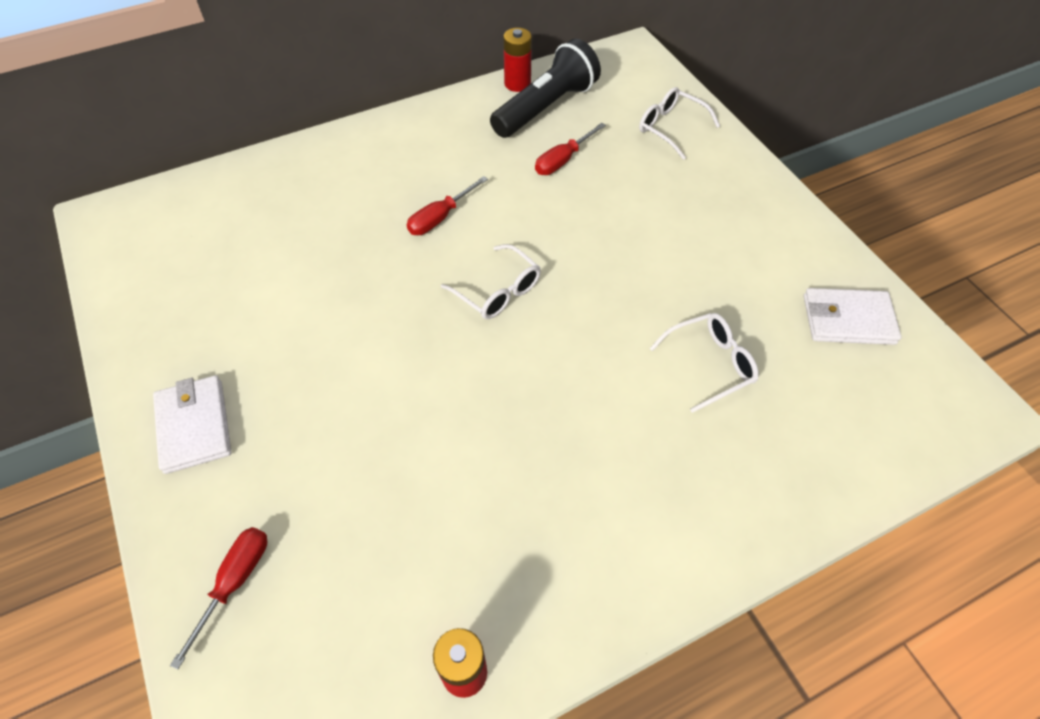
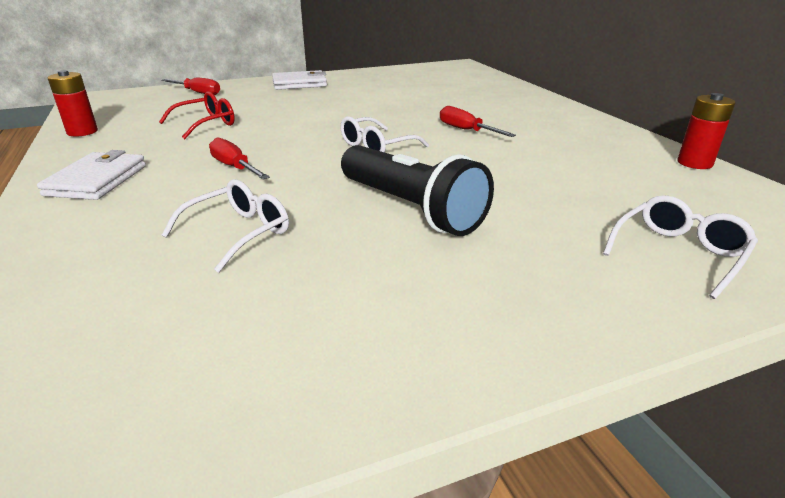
camera: 95 degrees right, 25 degrees down
black flashlight [490,39,601,138] -> black flashlight moved to [341,145,494,236]
red screwdriver [535,123,606,175] -> red screwdriver moved to [209,137,270,180]
white glasses [650,313,759,413] -> white glasses turned 120 degrees counterclockwise [162,179,289,273]
white wallet [804,288,902,345] -> white wallet moved to [37,150,146,200]
none -> red glasses [159,91,235,139]

